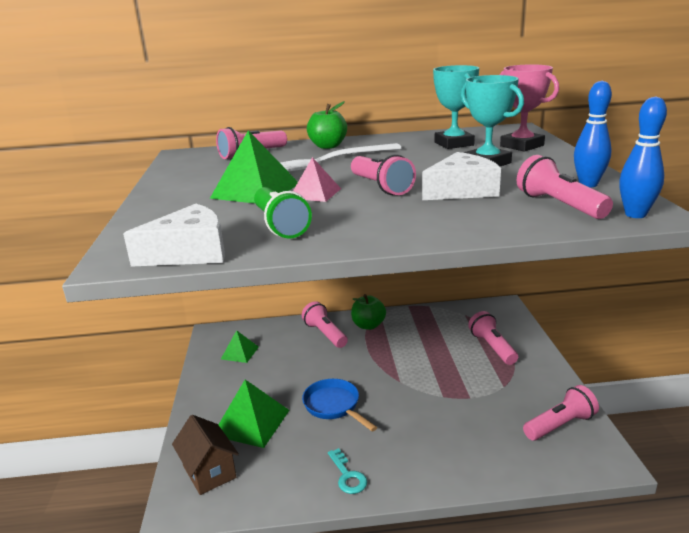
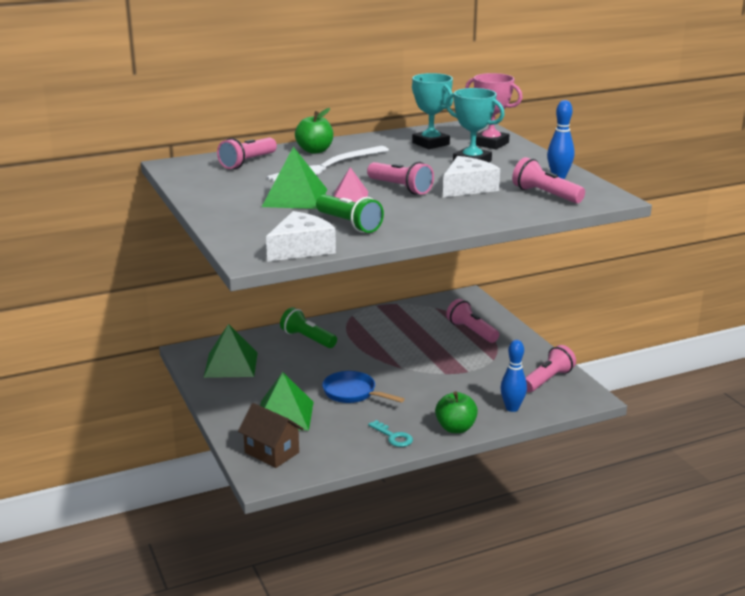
camera: 20 degrees left, 0 degrees up
green pyramid [221,330,259,363] -> green pyramid [204,324,257,378], size x1.67
pink flashlight [302,301,348,348] -> green flashlight [280,307,337,348]
green apple [351,294,386,330] -> green apple moved to [435,391,478,433]
blue bowling pin [619,96,667,218] -> blue bowling pin moved to [501,340,527,412]

